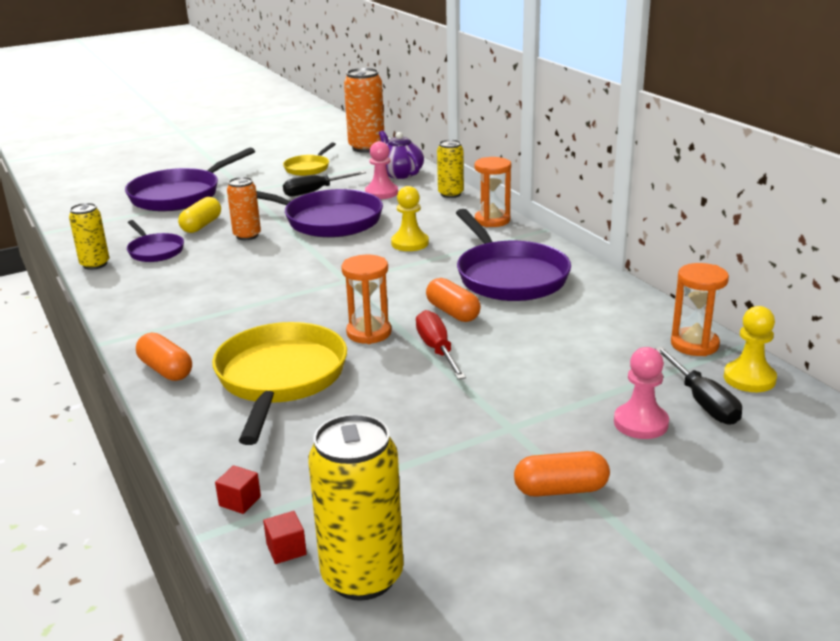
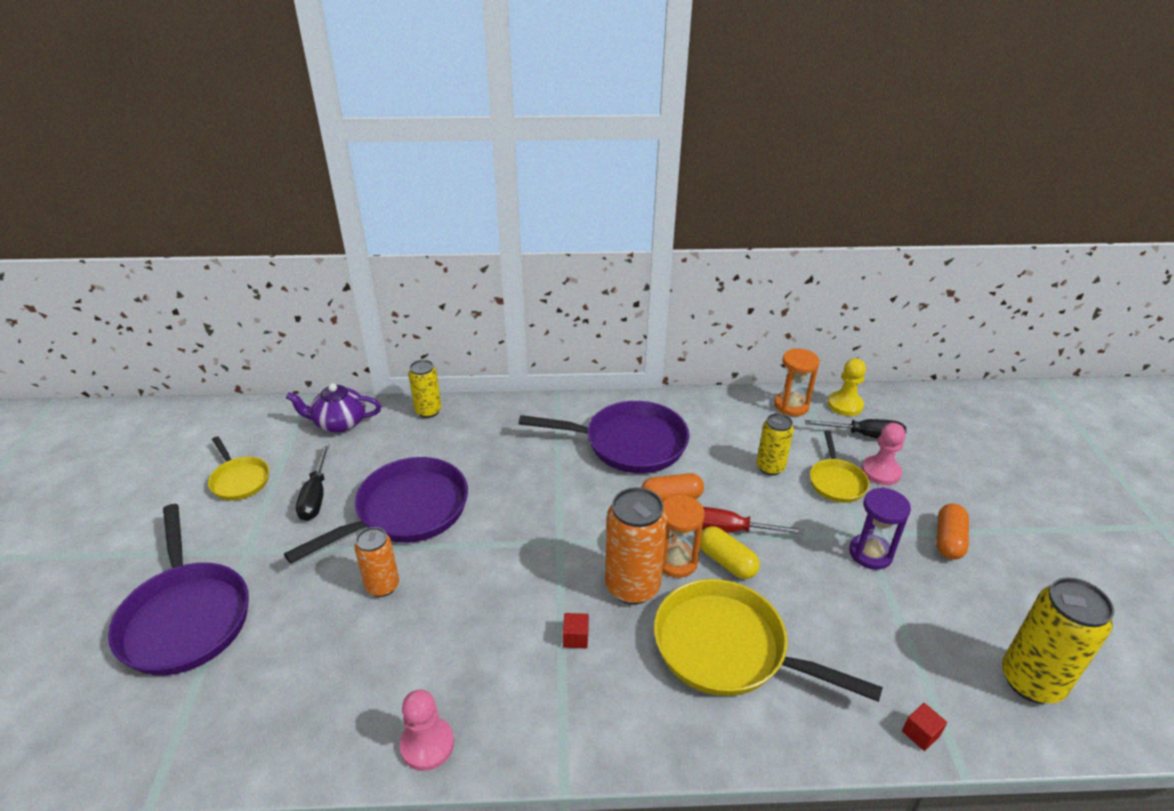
camera: 65 degrees left, 10 degrees up
yellow can [69,203,109,270] -> yellow can moved to [757,413,794,475]
purple pan [127,220,184,262] -> none
orange capsule [136,333,192,381] -> none
yellow capsule [178,197,221,233] -> yellow capsule moved to [700,526,760,579]
red cube [263,511,307,564] -> red cube moved to [563,613,589,649]
orange can [344,68,384,153] -> orange can moved to [605,487,667,605]
pink pawn [365,141,398,199] -> pink pawn moved to [400,690,454,771]
yellow pawn [391,186,429,251] -> none
orange hourglass [475,157,511,227] -> none
none -> yellow pan [810,431,869,503]
none -> purple hourglass [849,487,911,570]

